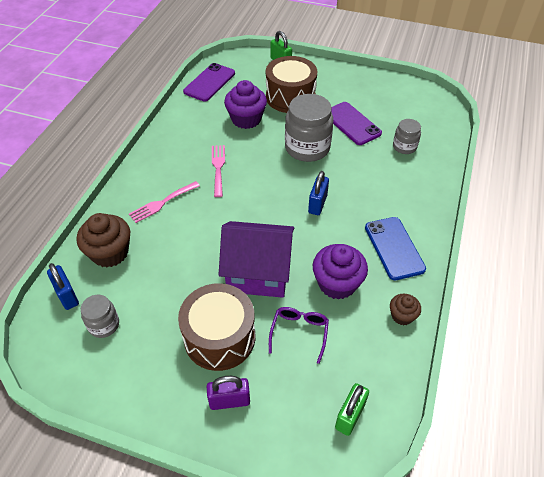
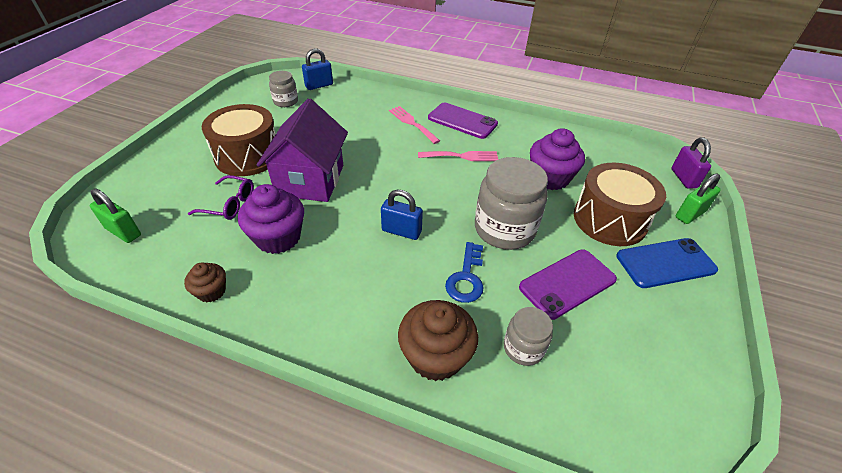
camera: 90 degrees right, 5 degrees down
brown cupcake [77,213,130,267] -> brown cupcake moved to [398,300,478,381]
purple phone [183,63,235,101] -> purple phone moved to [428,103,498,139]
purple padlock [207,376,250,410] -> purple padlock moved to [671,138,711,189]
blue phone [365,217,426,280] -> blue phone moved to [616,238,718,288]
none -> blue key [445,242,484,303]

